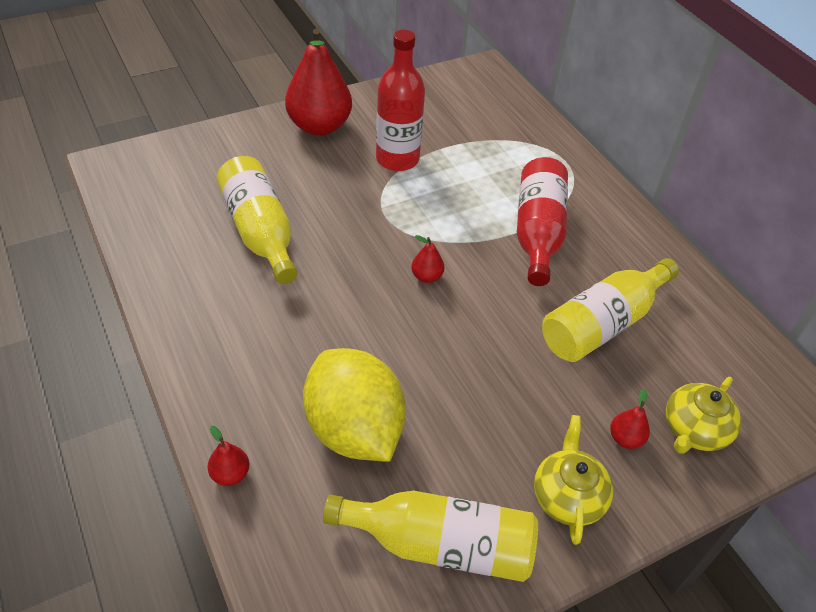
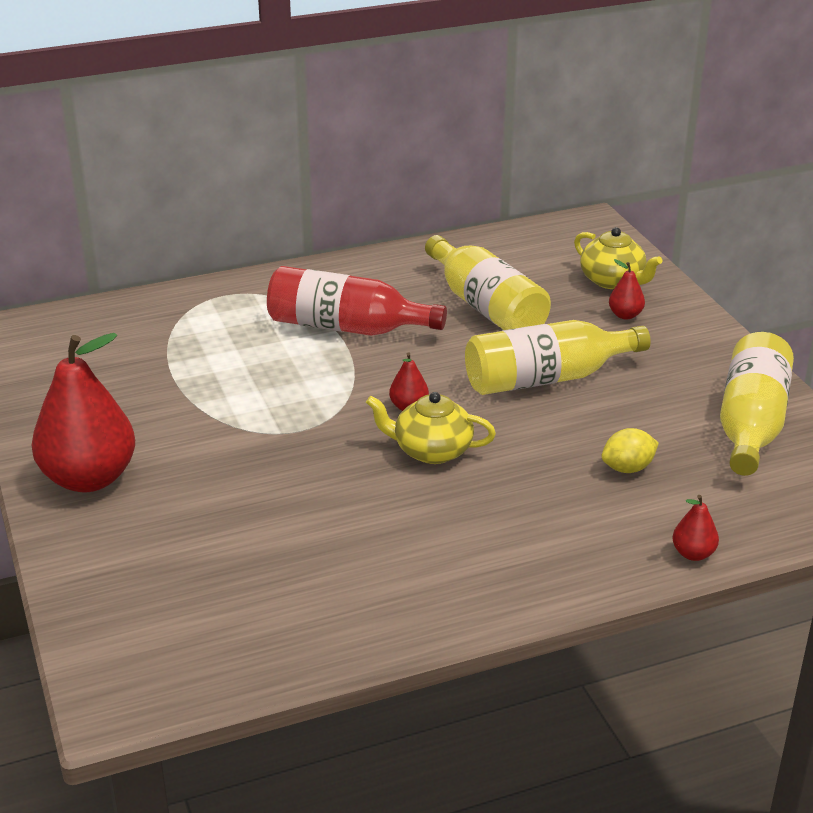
camera: 80 degrees left, 15 degrees down
yellow bottle [217,156,298,284] -> yellow bottle moved to [465,320,651,395]
yellow lemon [303,348,406,462] -> yellow lemon [601,428,659,473], size x0.43
red bottle [376,30,425,171] -> none
yellow teapot [534,415,613,545] -> yellow teapot moved to [366,392,496,464]

